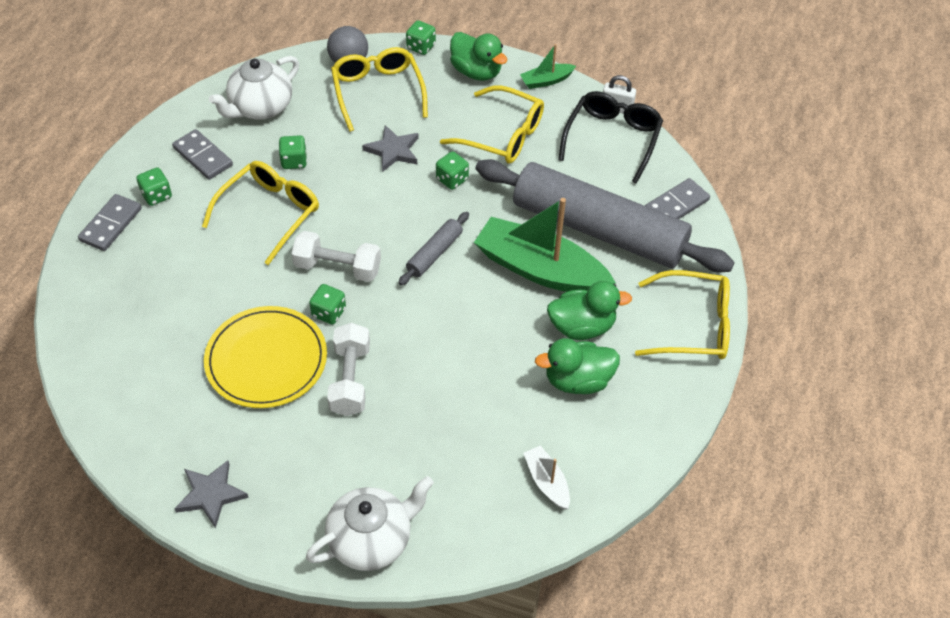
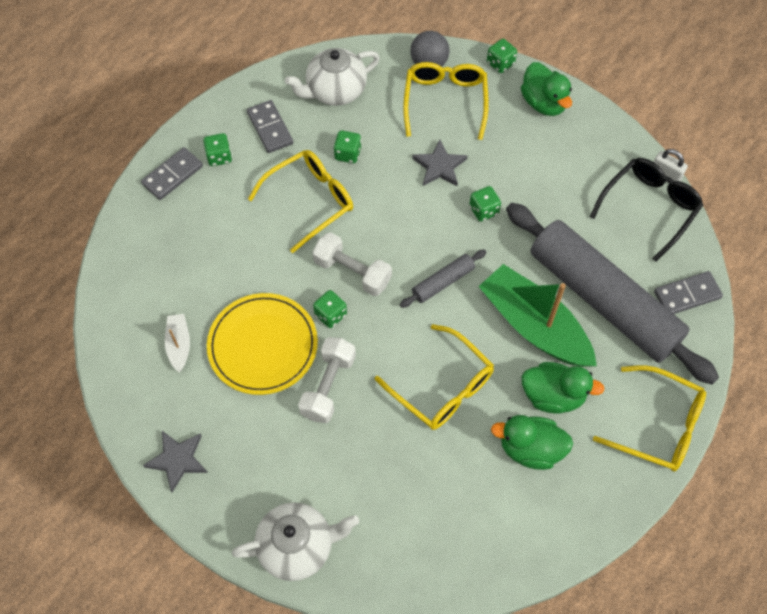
camera: 20 degrees right, 10 degrees up
yellow glasses [440,85,544,164] -> yellow glasses moved to [375,324,494,430]
green boat [520,44,576,89] -> none
white boat [523,445,570,509] -> white boat moved to [165,314,190,372]

